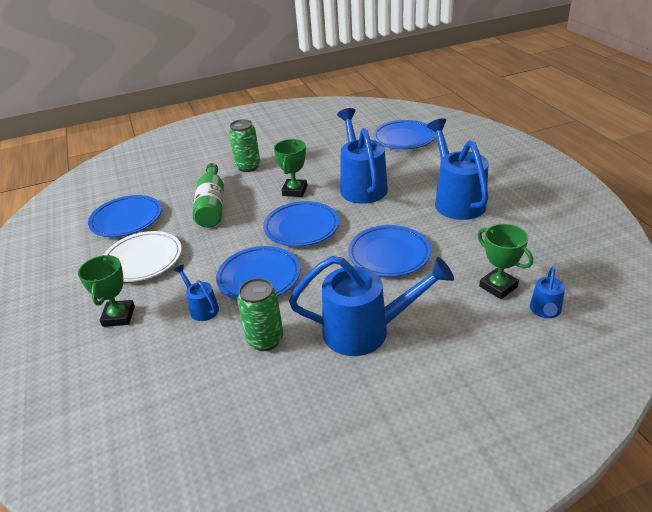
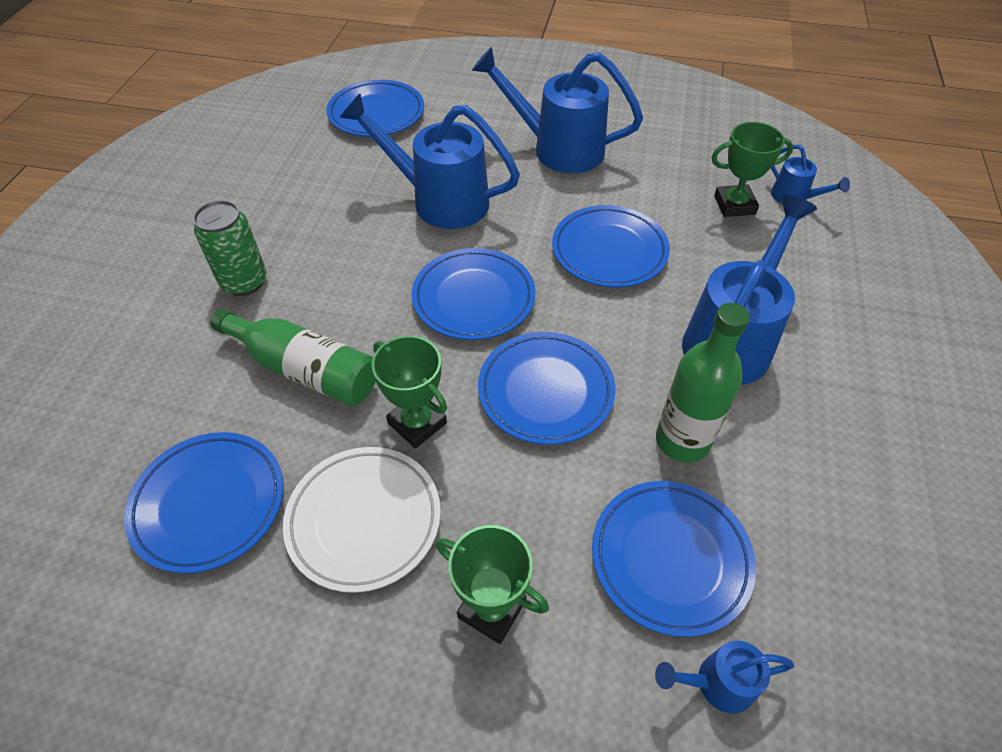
camera: 60 degrees left, 15 degrees up
blue watering can [173,264,219,321] -> blue watering can moved to [655,641,794,714]
green can [237,278,284,351] -> green bottle [656,303,750,463]
green trophy [274,139,307,197] -> green trophy moved to [372,336,447,449]
none -> blue plate [592,481,756,637]

